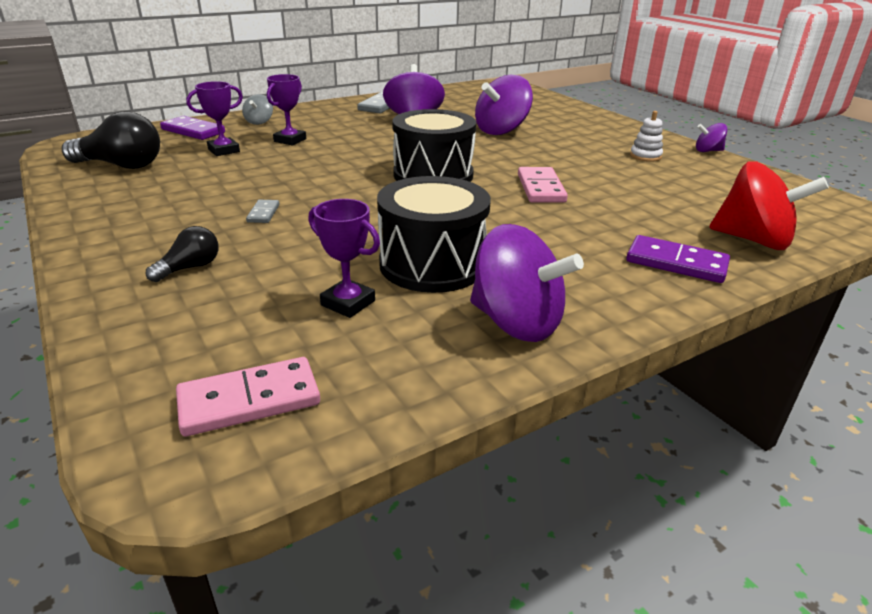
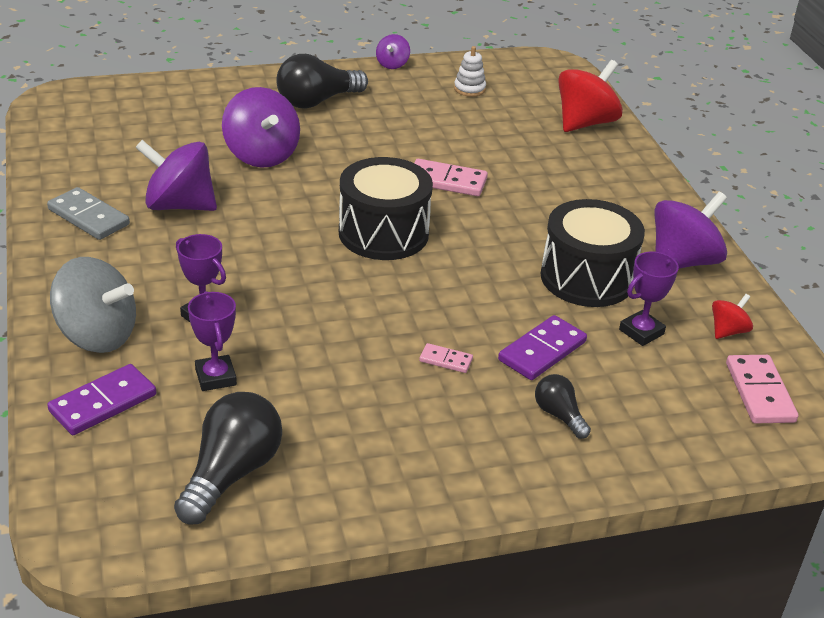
camera: 75 degrees left, 5 degrees up
grey spinning top [242,94,273,125] -> grey spinning top [50,257,136,353], size x1.99
grey domino [246,200,279,223] -> pink domino [419,343,473,373]
purple domino [626,235,730,283] -> purple domino moved to [498,315,587,380]
white stacking toy [630,111,663,162] -> white stacking toy moved to [454,46,486,97]
none -> black light bulb [276,54,368,108]
none -> red spinning top [712,294,753,339]

